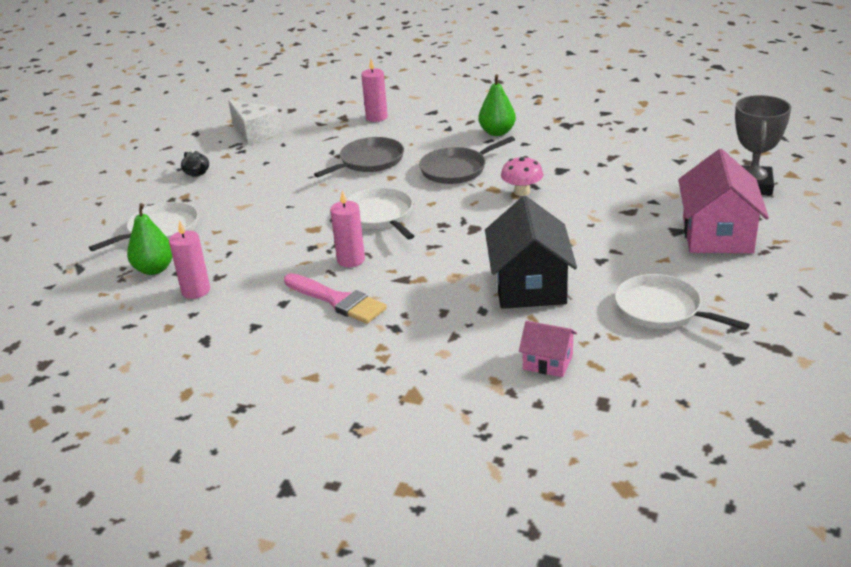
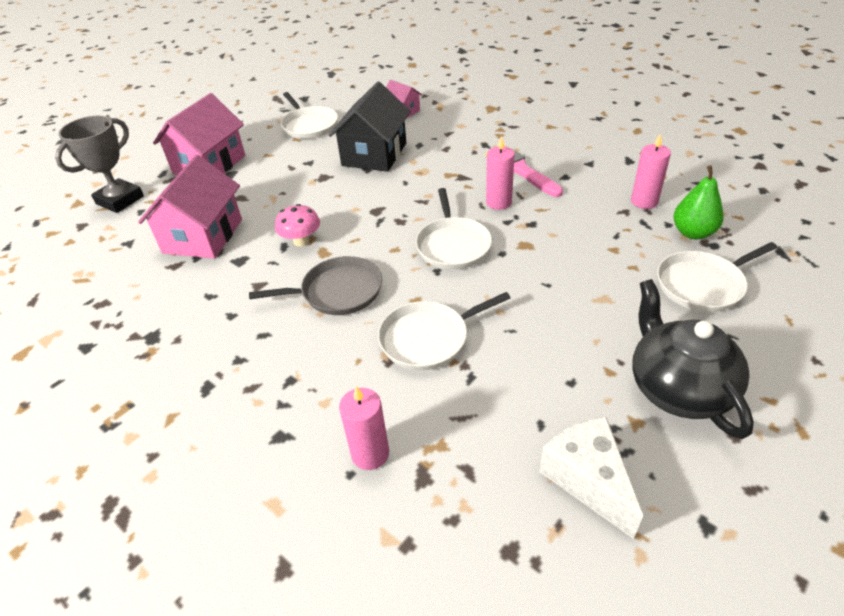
camera: 160 degrees left, 10 degrees up
black teapot [181,149,209,177] -> black teapot [632,279,754,439], size x2.44
grey pan [314,137,404,177] -> white pan [378,292,510,370]
green pear [478,75,516,136] -> none
none -> pink house [138,155,242,259]

